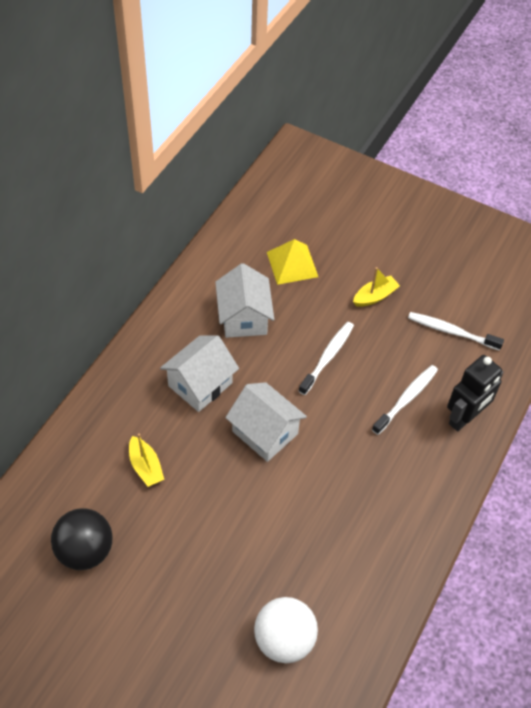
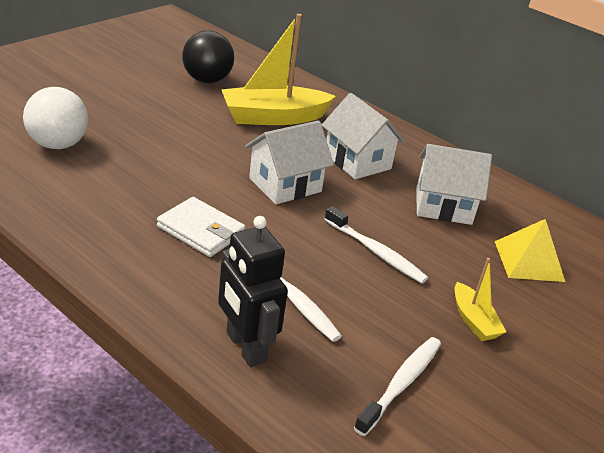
camera: 100 degrees right, 20 degrees down
yellow boat [129,434,164,487] -> yellow boat [221,14,336,125], size x2.02
none -> white wallet [157,197,245,257]

